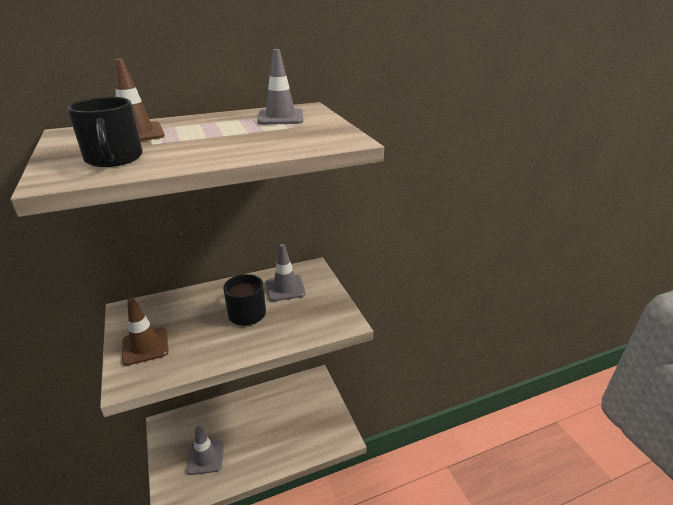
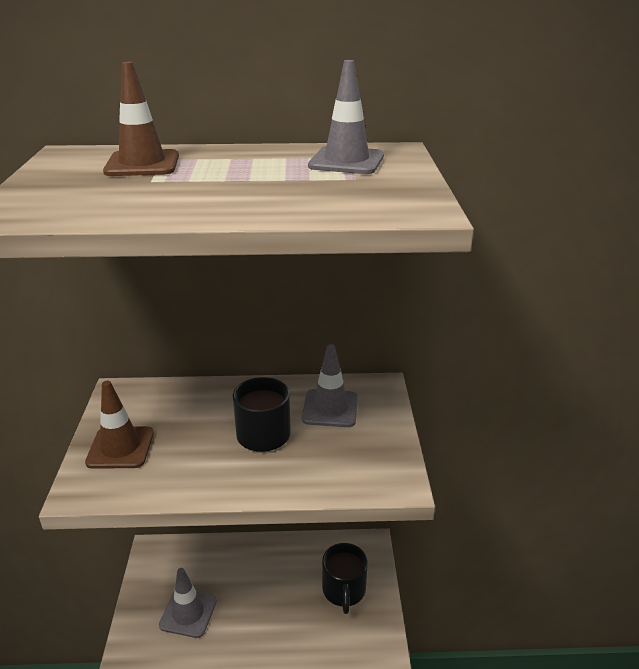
camera: 20 degrees right, 0 degrees up
black mug [67,97,143,167] -> black mug moved to [322,543,368,614]

